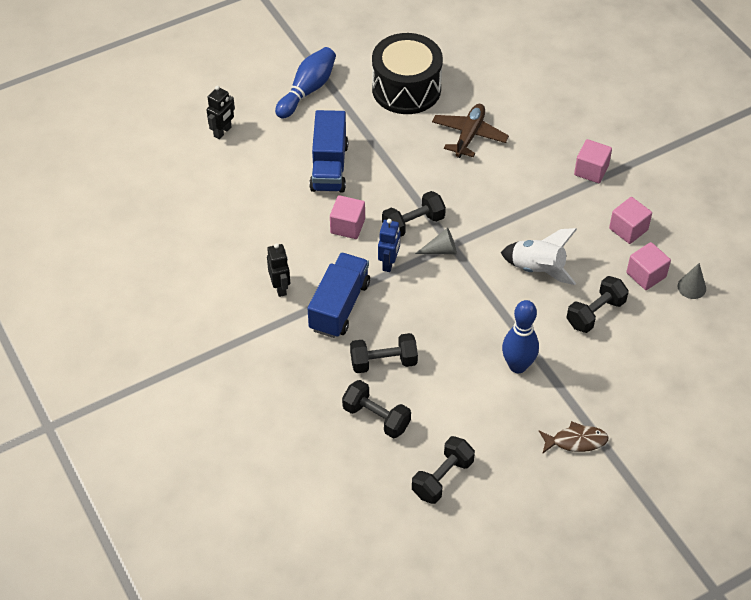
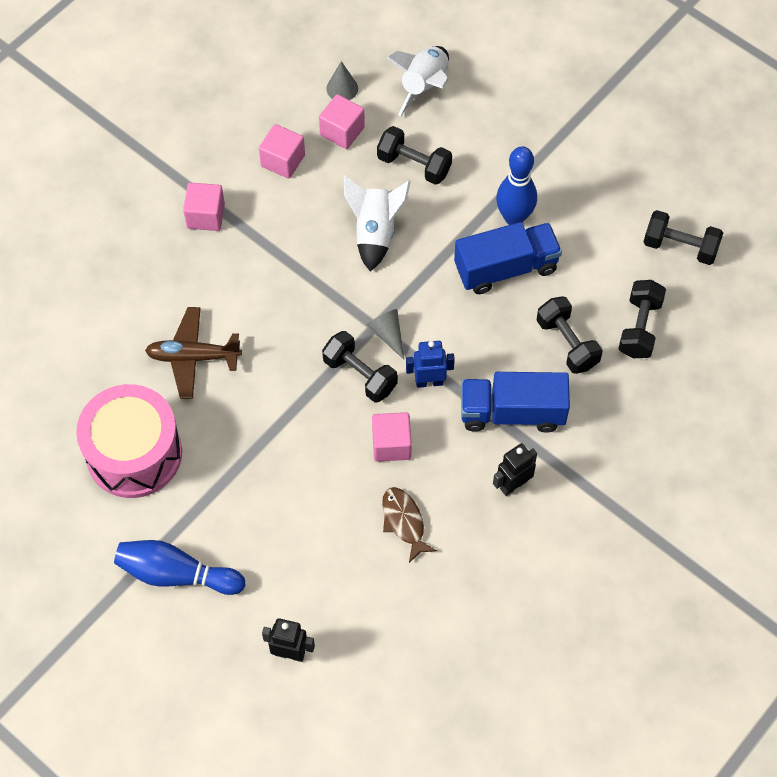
camera: 110 degrees left, 10 degrees up
blue truck [309,110,348,192] -> blue truck moved to [454,222,562,294]
black drum [372,33,443,114] -> pink drum [76,384,182,498]
brown fish [539,421,609,453] -> brown fish moved to [382,487,437,563]
none -> white rocket [387,46,449,116]

